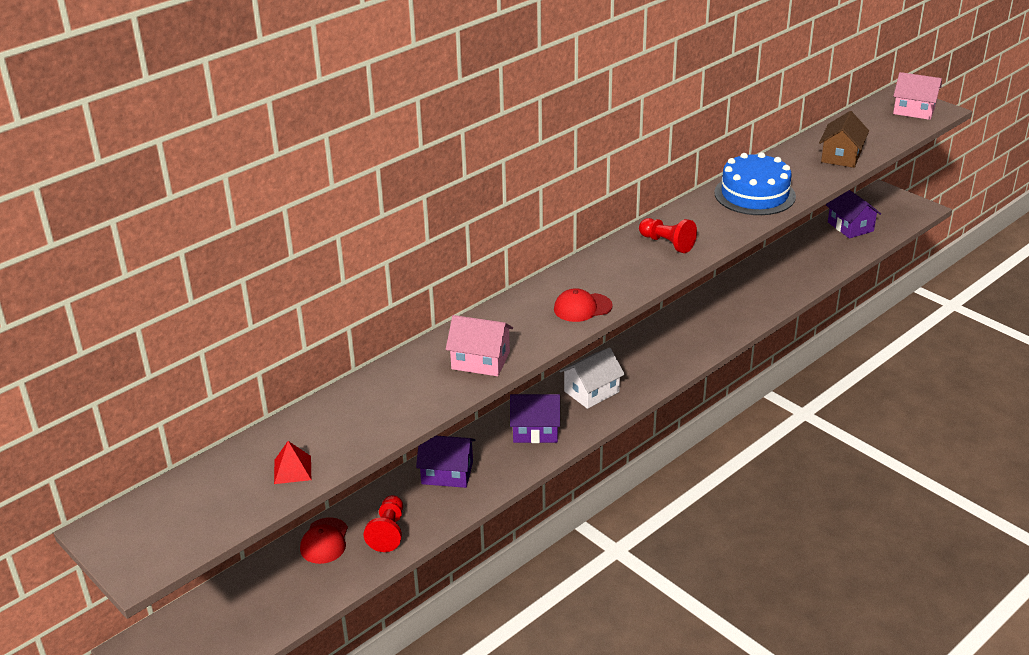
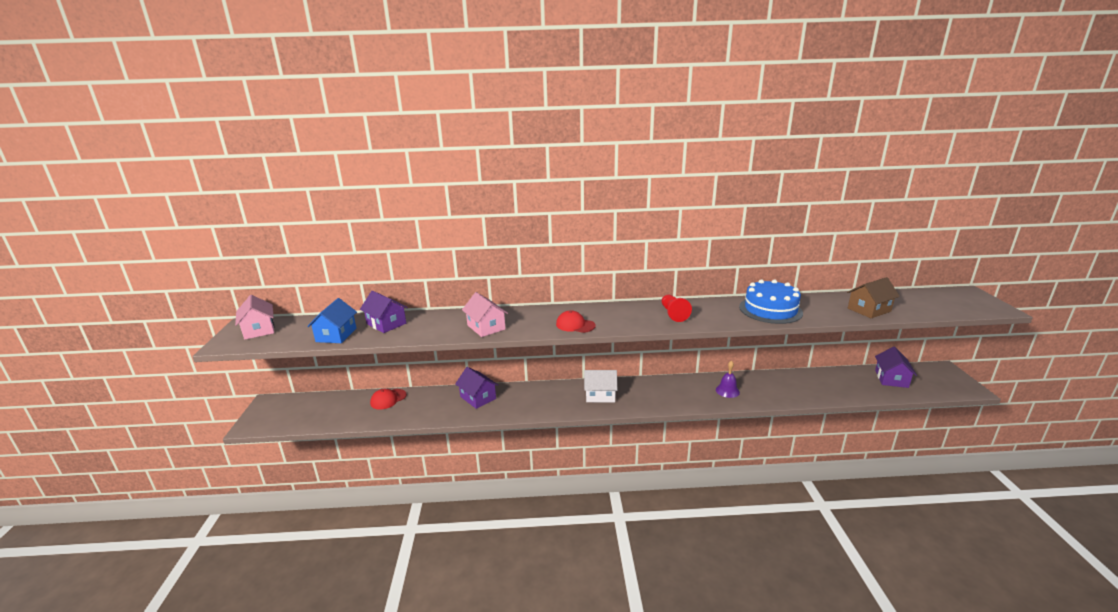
camera: 40 degrees right, 10 degrees down
red pyramid [274,441,311,484] -> blue house [307,298,357,343]
red pawn [364,495,403,552] -> none
purple house [510,394,560,443] -> purple house moved to [360,291,408,333]
pink house [893,72,942,120] -> pink house moved to [235,295,275,340]
none -> purple bell [716,361,740,398]

